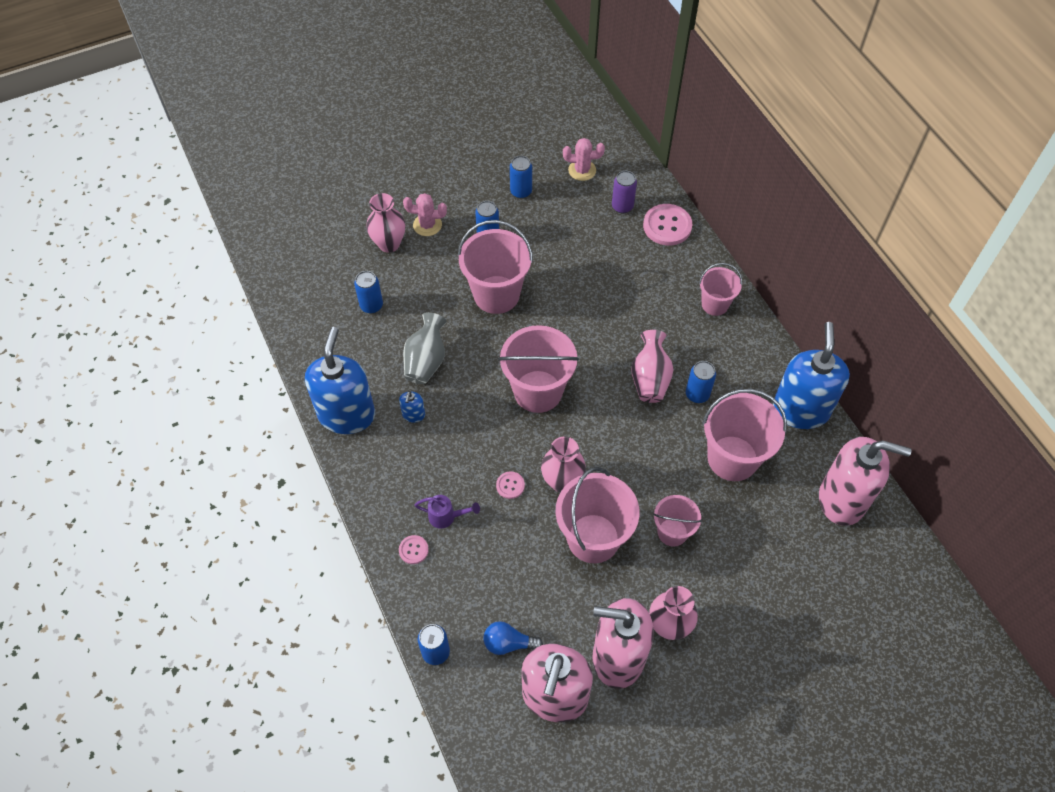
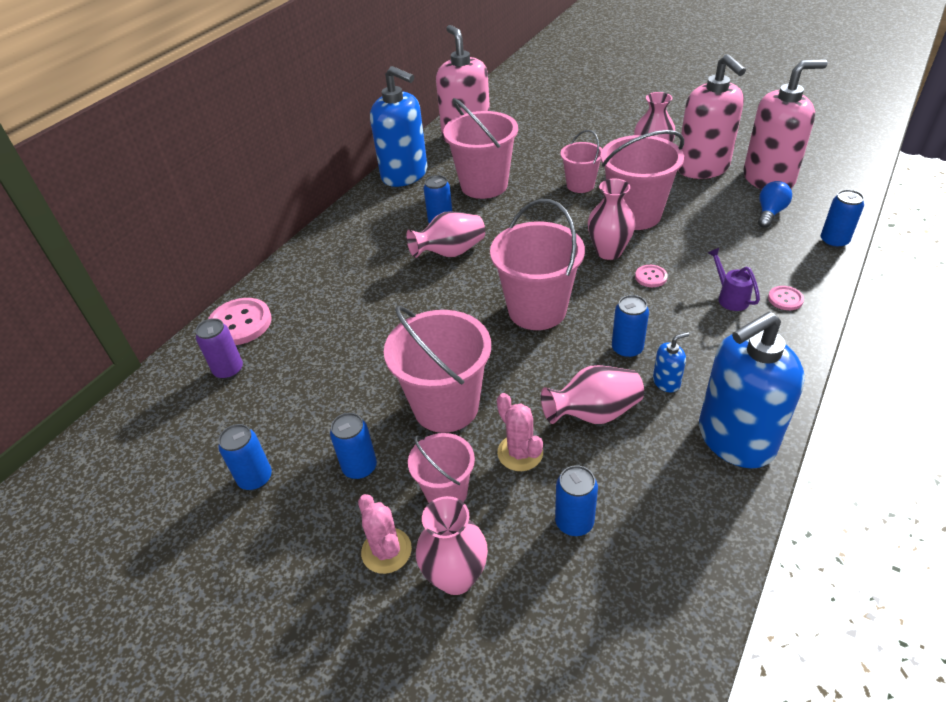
camera: 120 degrees left, 15 degrees down
grey vase [403,312,447,384] -> pink vase [541,365,644,424]
blue light bulb [483,621,543,655] -> blue light bulb turned 120 degrees counterclockwise [758,181,792,228]
pink cactus [563,138,605,181] -> pink cactus moved to [497,393,543,471]
pink bucket [699,263,742,316] -> pink bucket moved to [408,433,475,503]
blue soap dispenser [773,322,850,429] -> blue soap dispenser turned 120 degrees counterclockwise [370,66,427,187]
none -> blue can [612,295,649,358]

